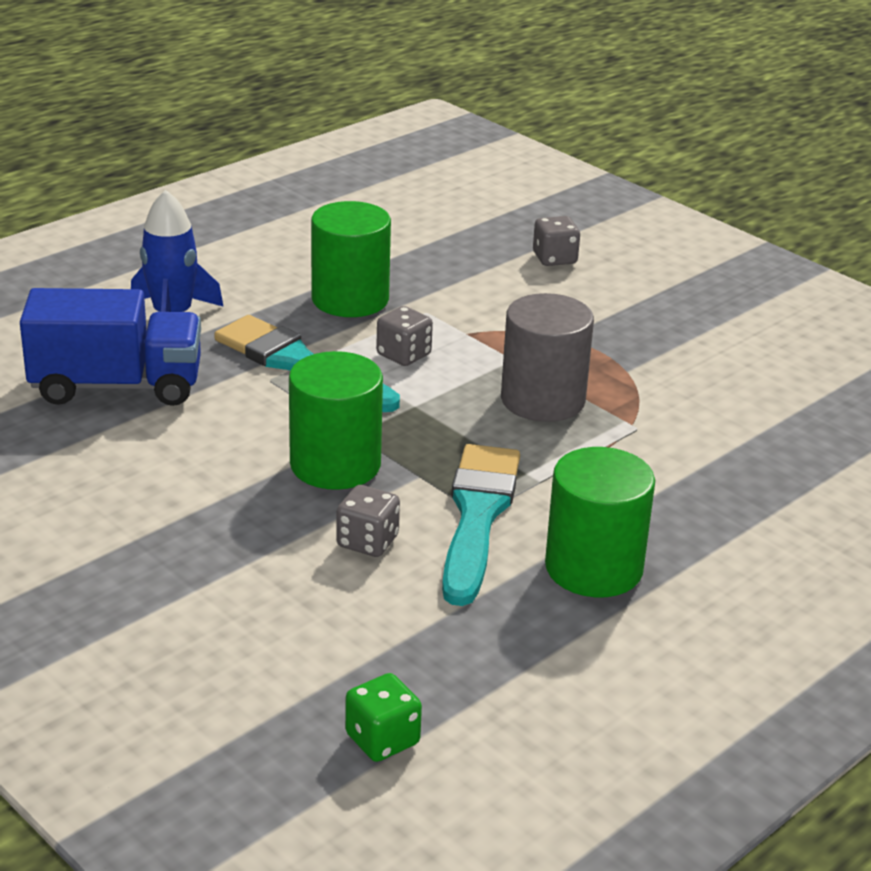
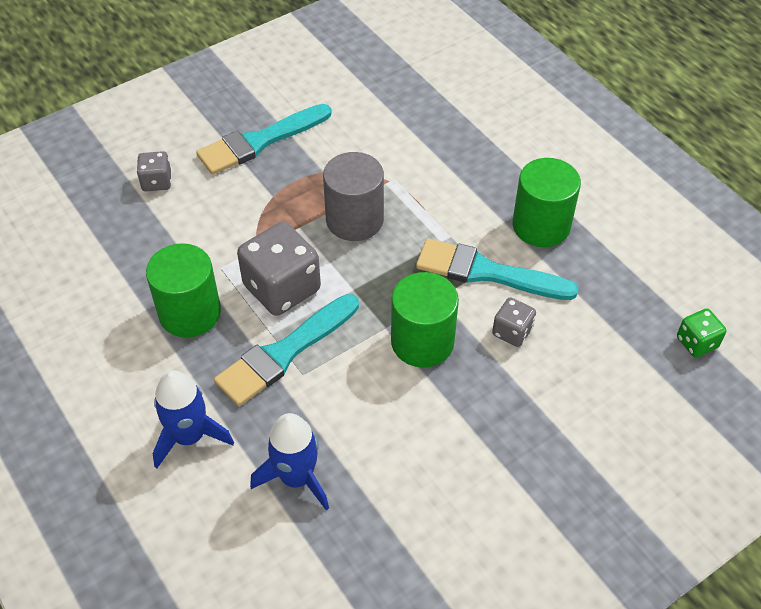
camera: 80 degrees left, 20 degrees up
blue truck [20,288,201,406] -> blue rocket [250,413,329,511]
grey dice [376,306,433,366] -> grey dice [237,222,321,316], size x1.92
none -> turquoise brush [196,104,332,175]

